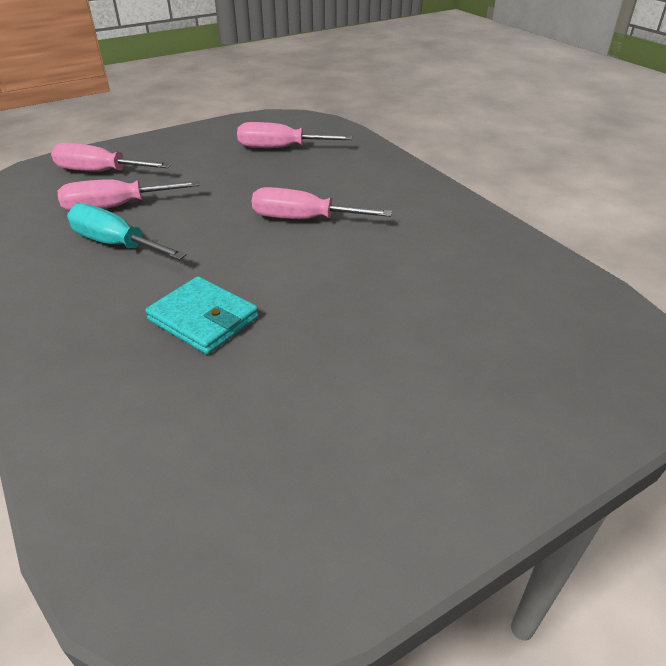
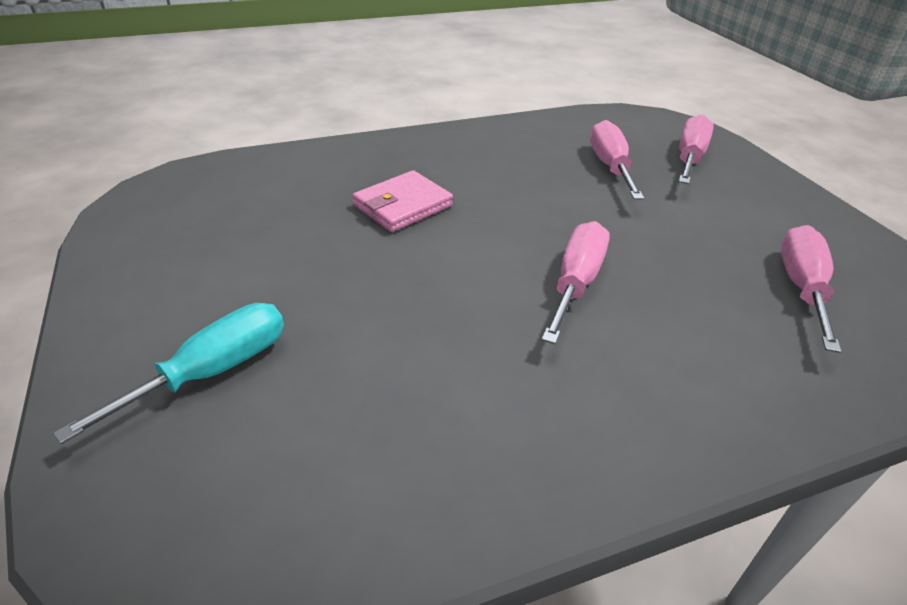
camera: 100 degrees right, 0 degrees up
turquoise screwdriver [67,204,187,260] -> turquoise screwdriver moved to [53,303,284,444]
turquoise wallet [145,276,259,355] -> pink wallet [352,170,453,232]

